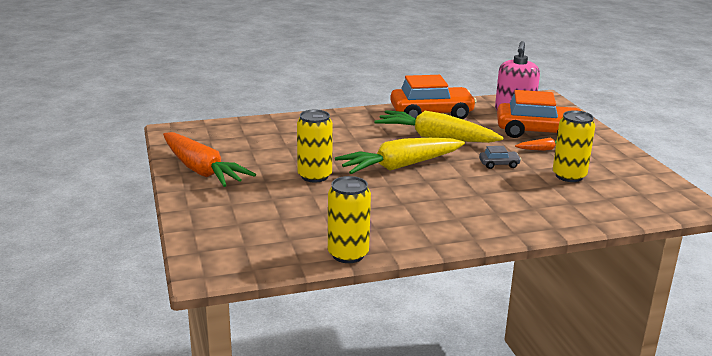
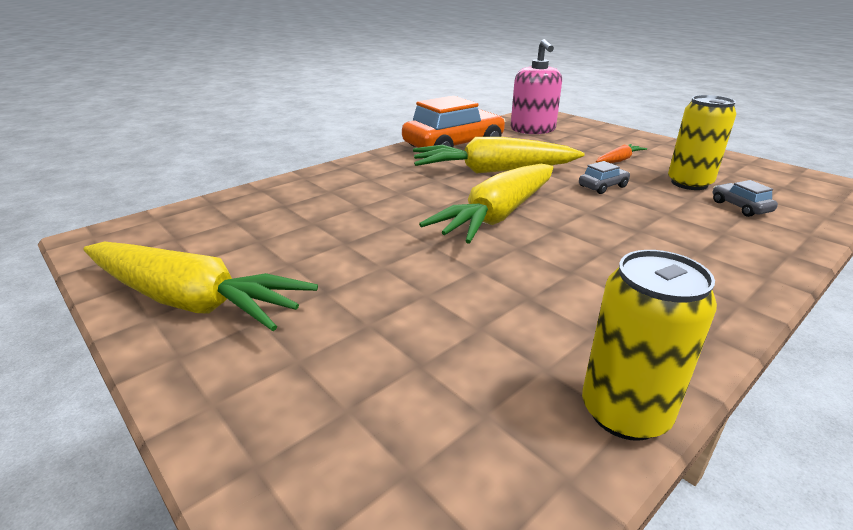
camera: 25 degrees left, 5 degrees up
orange carrot [163,132,256,187] -> yellow carrot [83,241,318,331]
yellow can [297,109,333,183] -> none
orange car [497,90,581,138] -> none
none -> grey car [713,180,778,217]

